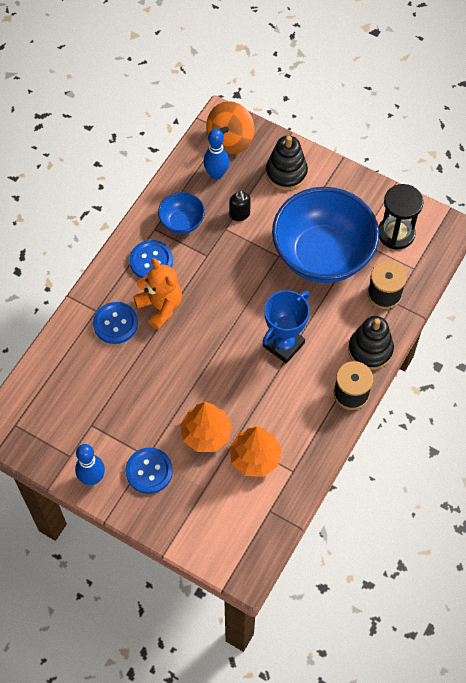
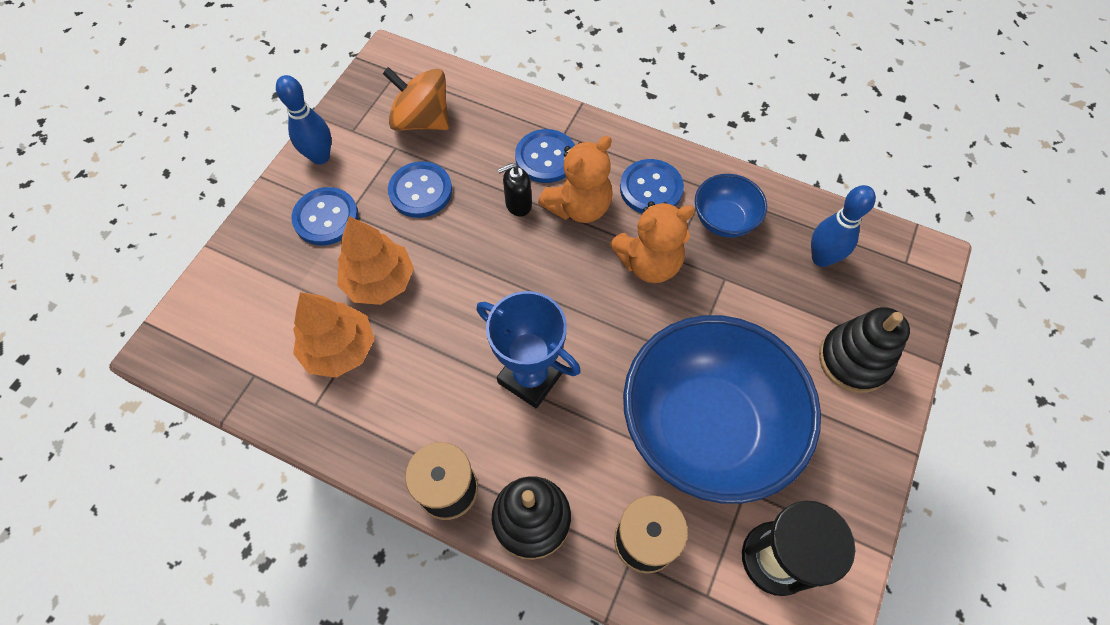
camera: 85 degrees right, 0 degrees up
orange spinning top [206,101,255,154] -> orange spinning top moved to [383,67,449,131]
black soap dispenser [229,190,251,221] -> black soap dispenser moved to [498,163,532,217]
none -> blue button [388,161,452,218]
none -> orange teddy bear [610,201,695,283]

